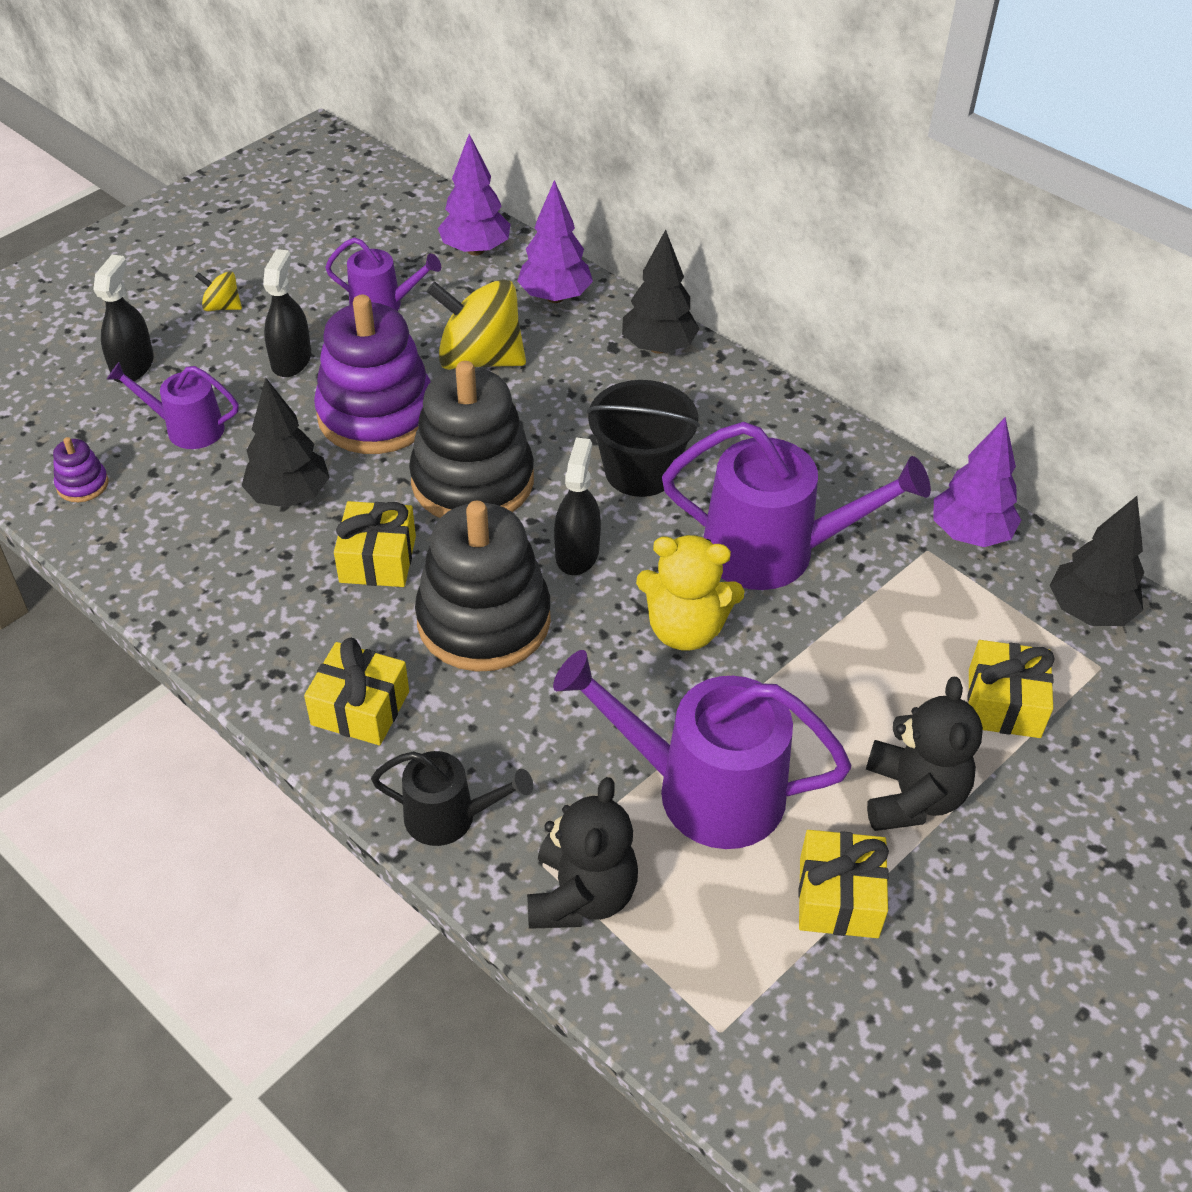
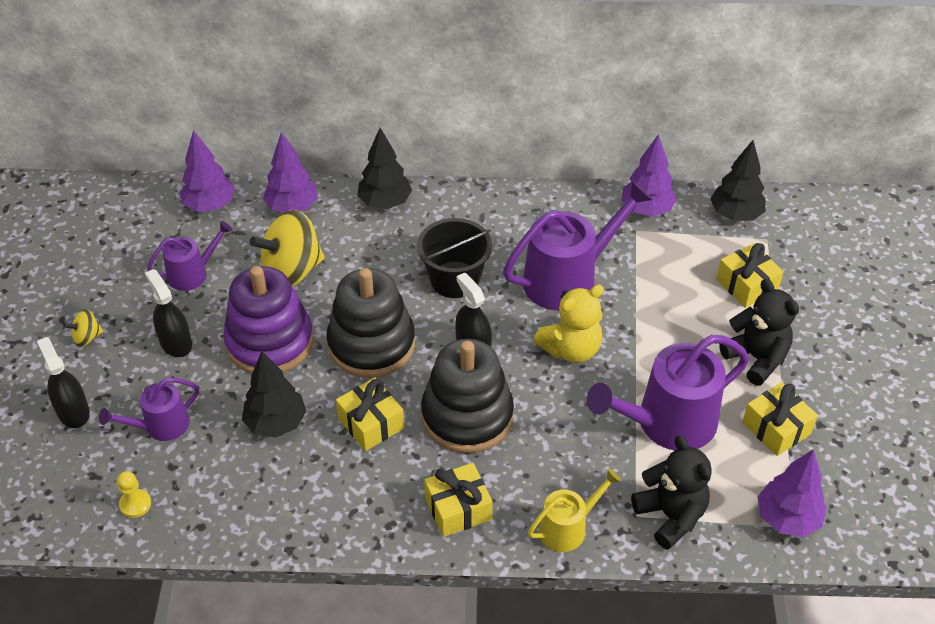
camera: 40 degrees left, 0 degrees up
purple stacking toy [53,437,109,502] -> yellow pawn [117,471,151,518]
black watering can [371,751,533,846] -> yellow watering can [528,469,621,552]
none -> purple tree [758,449,827,537]

